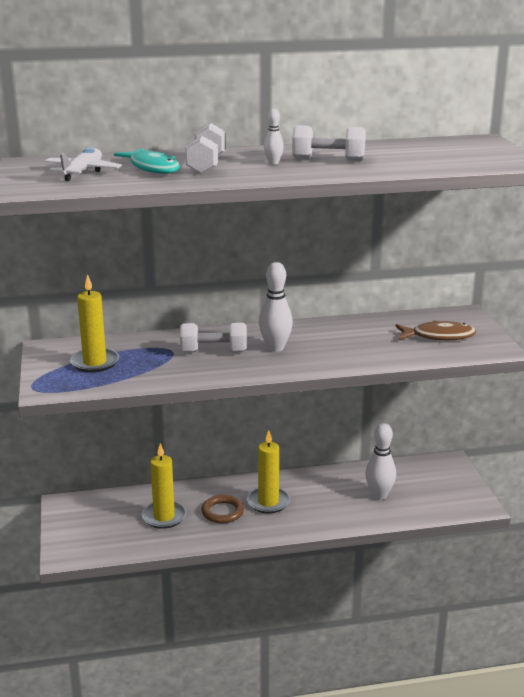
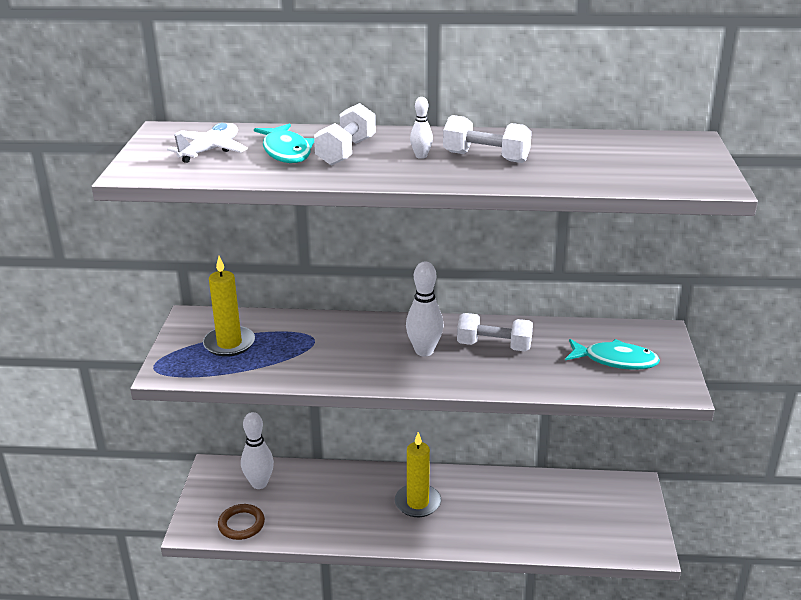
camera: 15 degrees right, 5 degrees up
yellow candle [142,443,186,529] -> none
white dumbbell [180,323,247,352] -> white dumbbell moved to [457,313,533,351]
brown ring [201,495,244,523] -> brown ring moved to [218,504,265,540]
white bowling pin [365,423,396,500] -> white bowling pin moved to [241,412,274,489]
brown fish [395,320,476,340] -> turquoise fish [565,339,660,370]

